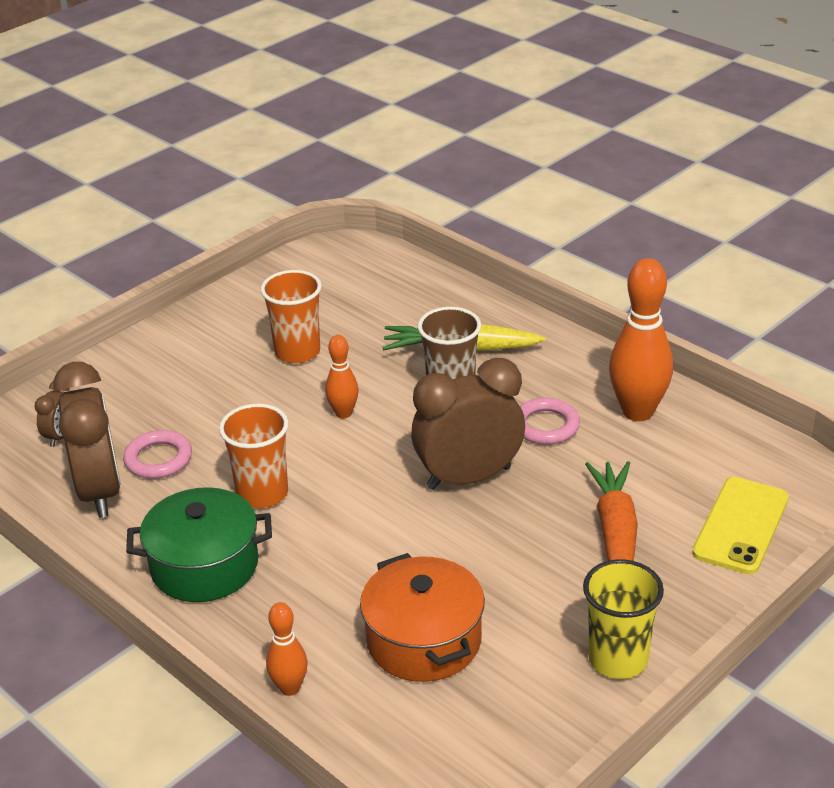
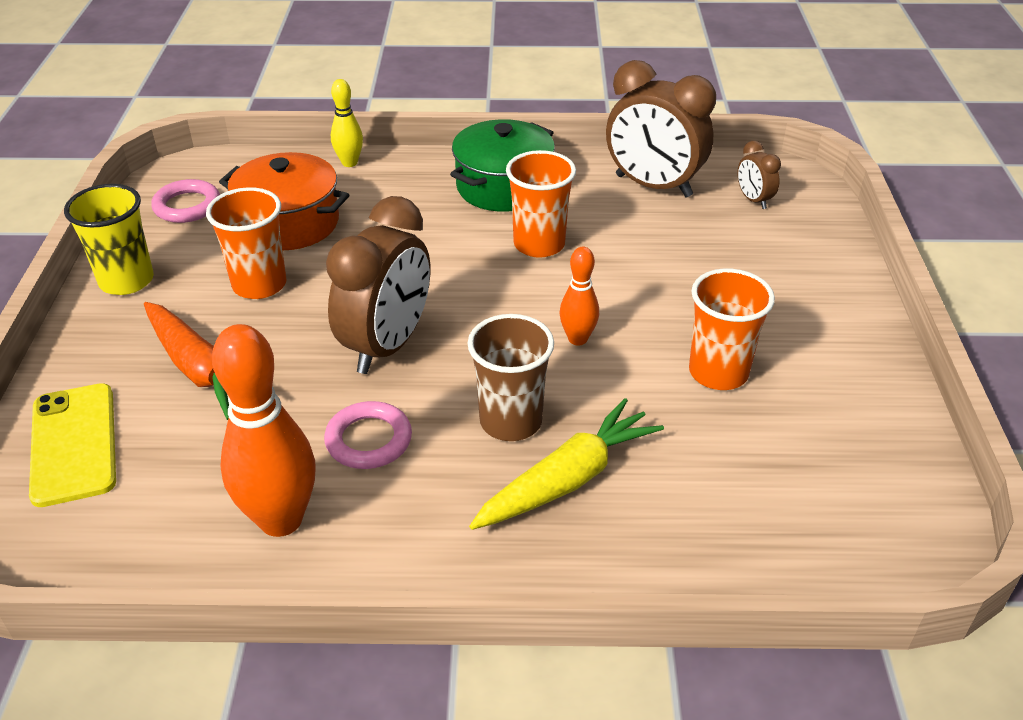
camera: 135 degrees right, 5 degrees up
pink ring [123,430,192,479] -> pink ring moved to [151,179,220,223]
orange bowling pin [266,602,308,696] -> yellow bowling pin [331,79,363,167]
none -> orange cup [206,187,286,299]

